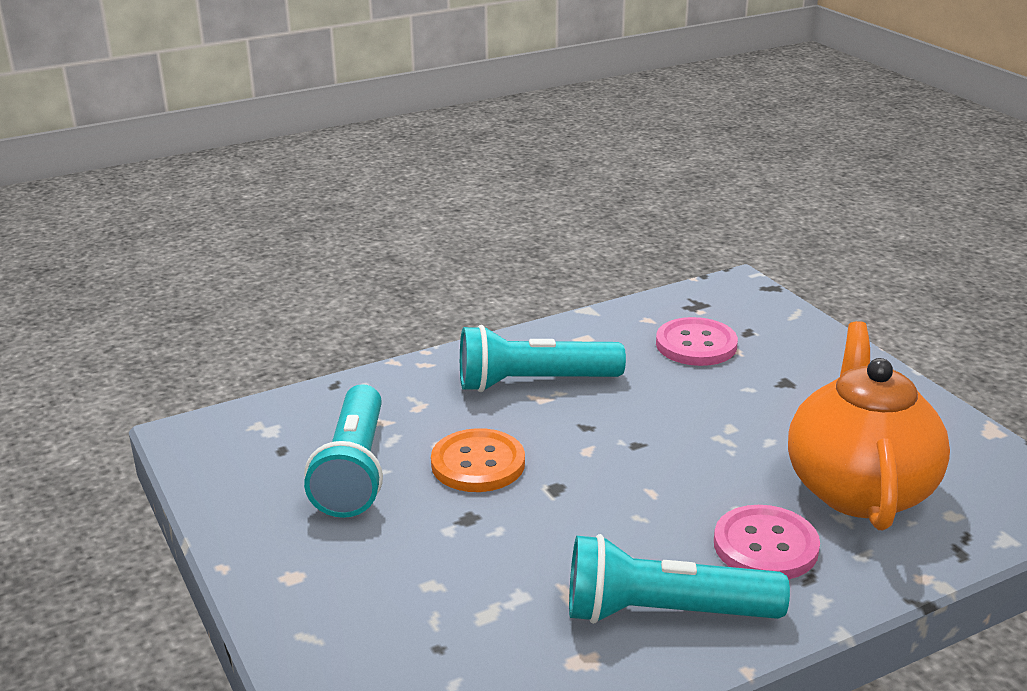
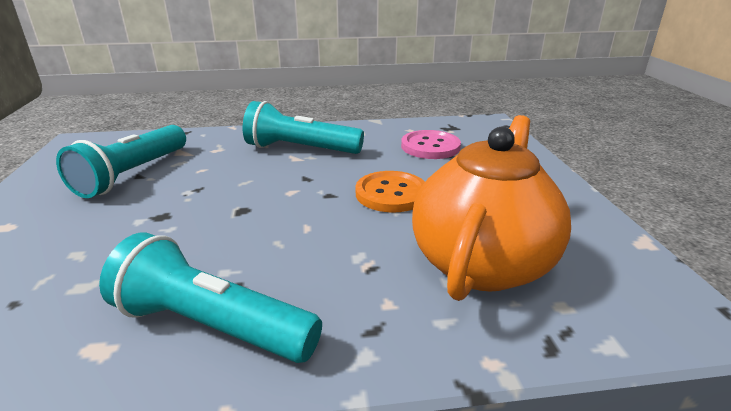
camera: 20 degrees right, 0 degrees up
orange button [431,428,525,492] -> orange button moved to [356,171,425,212]
pink button [714,505,820,579] -> none

